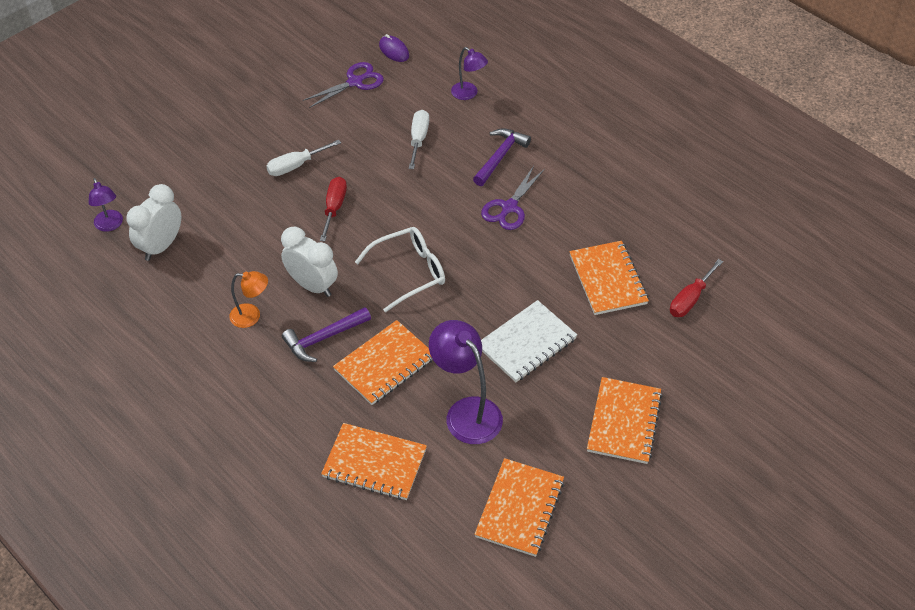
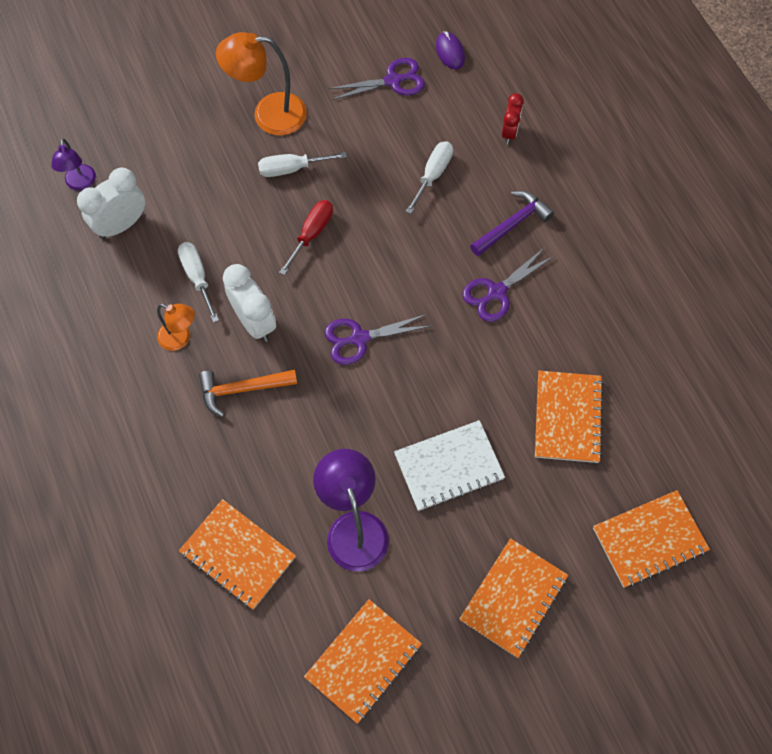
camera: 20 degrees right, 15 degrees up
purple hammer [282,307,371,362] -> orange hammer [199,370,297,417]
orange notebook [333,320,433,405] -> orange notebook moved to [593,490,710,588]
white glasses [355,227,445,312] -> purple scissors [324,314,431,365]
purple lamp [451,47,488,100] -> red clock [502,93,524,144]
red screwdriver [670,259,723,317] -> none
none -> white screwdriver [178,242,219,323]
none -> orange lamp [216,32,307,136]

